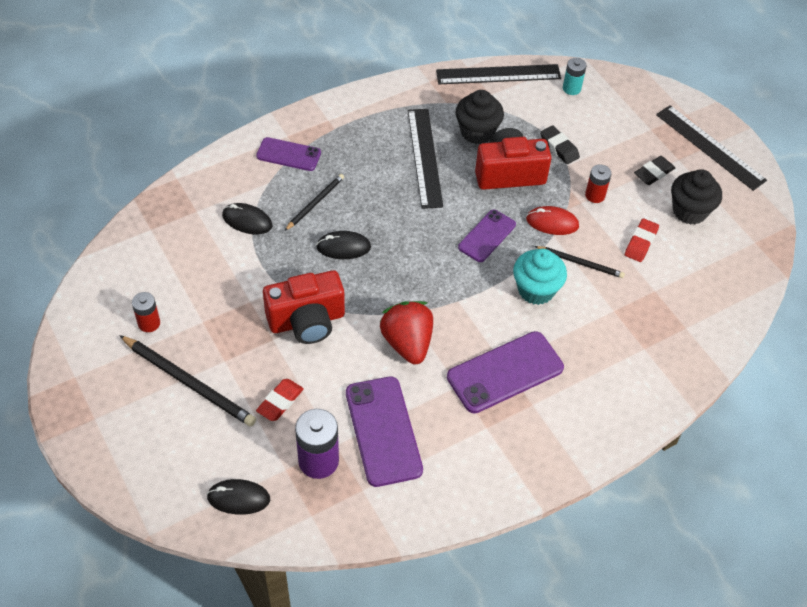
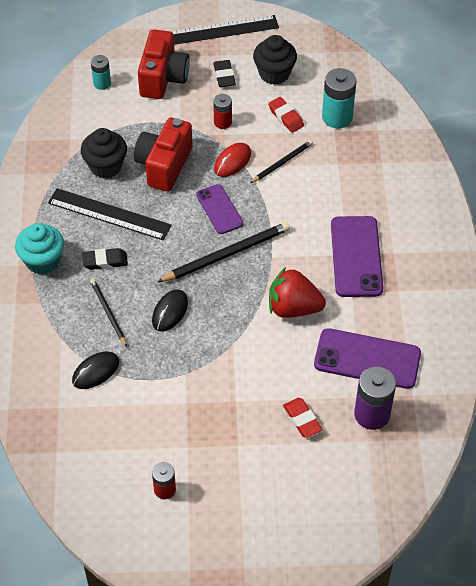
camera: 60 degrees left, 0 degrees up
black pencil [119,335,256,427] -> black pencil moved to [157,222,290,282]
black mouse [207,479,270,515] -> none
purple phone [256,137,321,171] -> none
red camera [263,270,345,344] -> red camera moved to [138,30,190,99]
black ruler [436,64,561,84] -> none
turquoise cupcake [513,249,567,305] -> turquoise cupcake moved to [15,223,64,275]
black eraser [540,125,580,164] -> black eraser moved to [82,248,128,270]
none -> turquoise battery [322,68,357,128]

